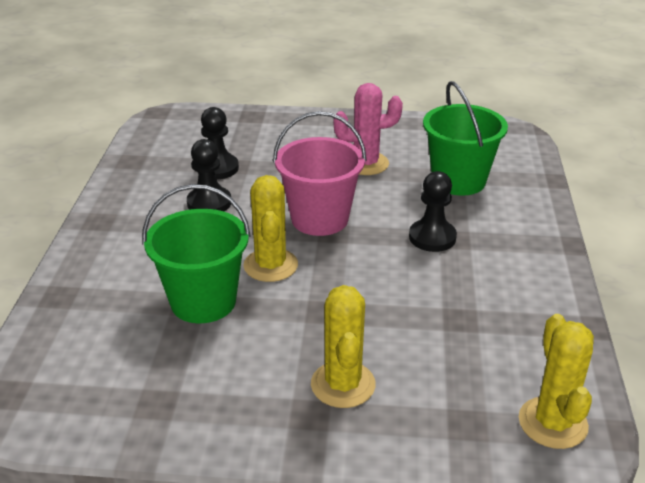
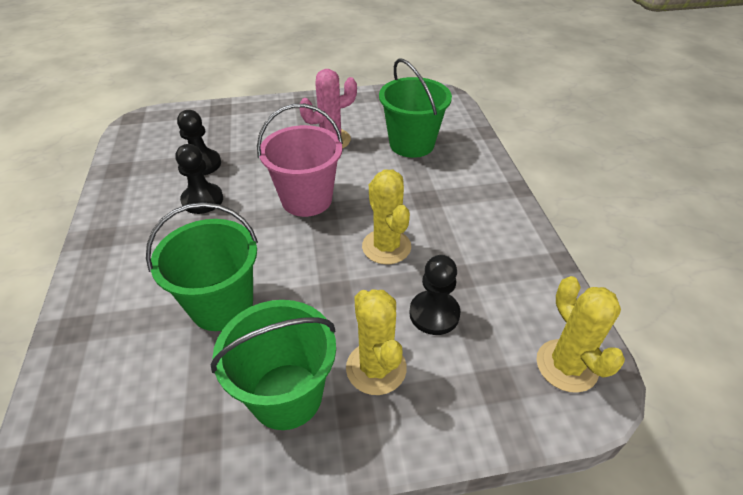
camera: 15 degrees left, 10 degrees up
yellow cactus [243,175,298,282] -> yellow cactus moved to [362,170,411,264]
black pawn [409,171,457,252] -> black pawn moved to [409,255,461,335]
none -> green bucket [211,300,336,430]

